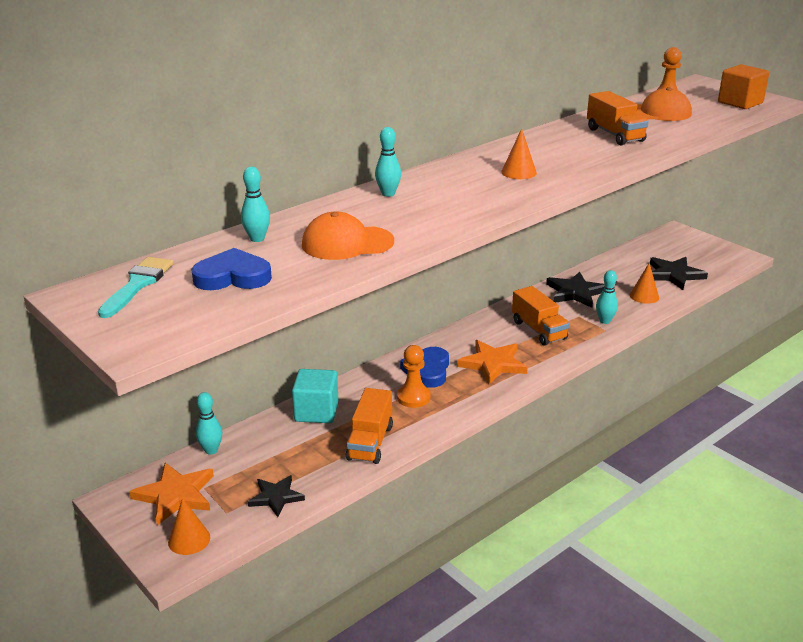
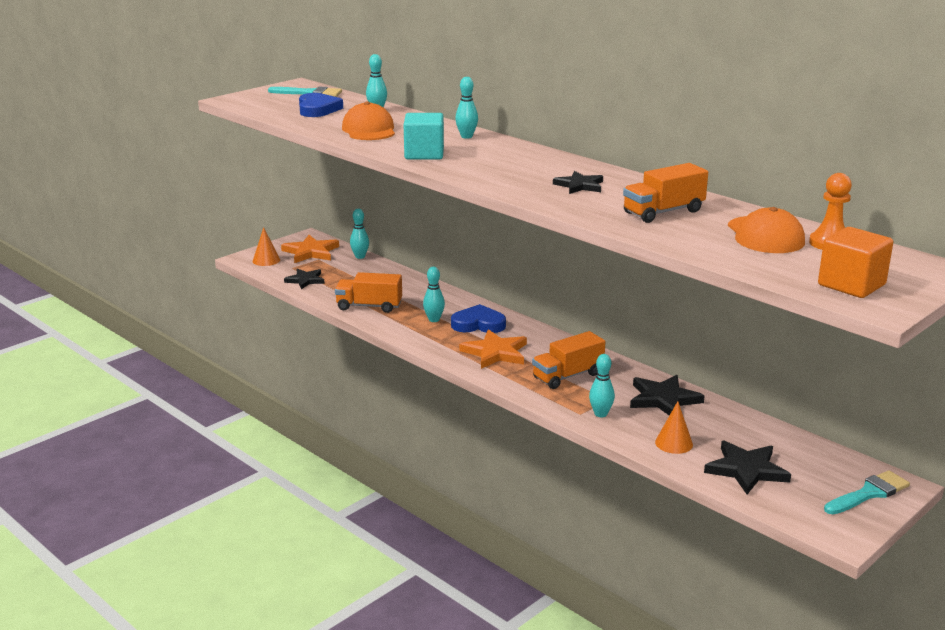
camera: 85 degrees right, 5 degrees down
turquoise cube [292,369,339,423] -> turquoise cube moved to [404,113,444,159]
orange pawn [397,345,431,408] -> turquoise bowling pin [423,267,445,322]
orange cone [501,128,537,179] -> none
none -> black star [553,171,603,194]
none -> turquoise brush [824,470,910,514]

